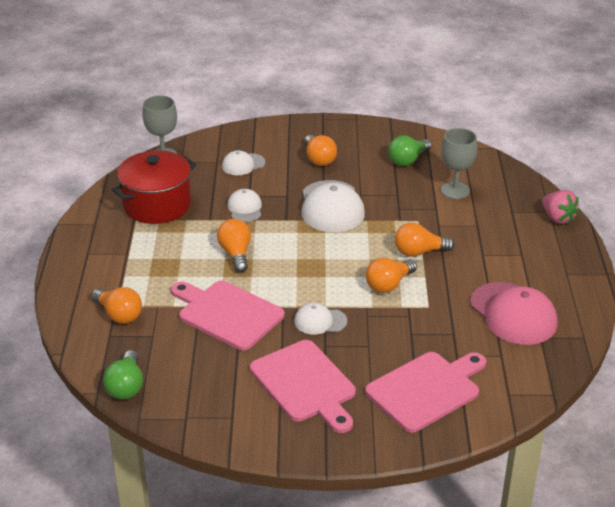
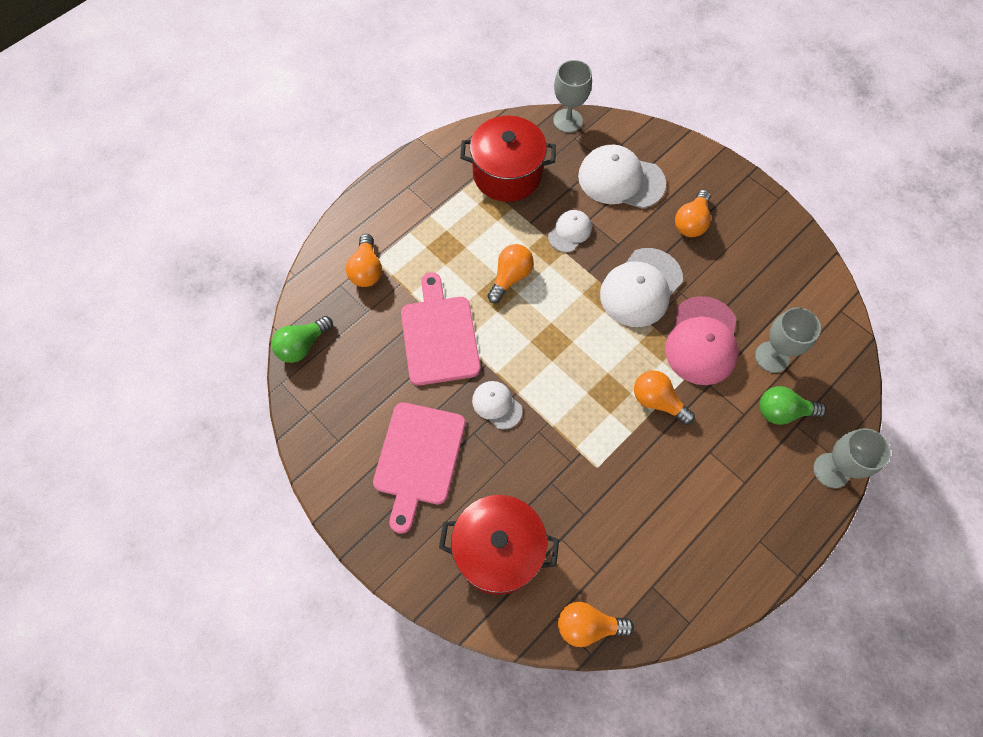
camera: 45 degrees right, 30 degrees up
white cap [222,150,265,175] -> white cap [578,144,666,209], size x1.83
pink cutting board [365,352,486,433] -> red pot [439,495,559,595]
orange light bulb [366,258,417,293] -> orange light bulb moved to [558,602,634,647]
green light bulb [388,135,432,166] -> green light bulb moved to [759,386,826,425]
pink cap [470,282,557,345] -> pink cap moved to [665,296,739,385]
pink strawberry [542,190,579,224] -> grey goblet [813,428,891,488]

